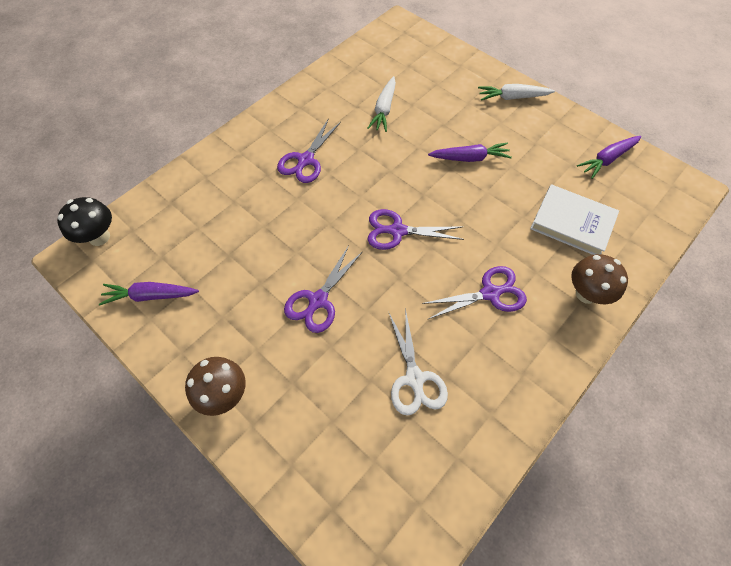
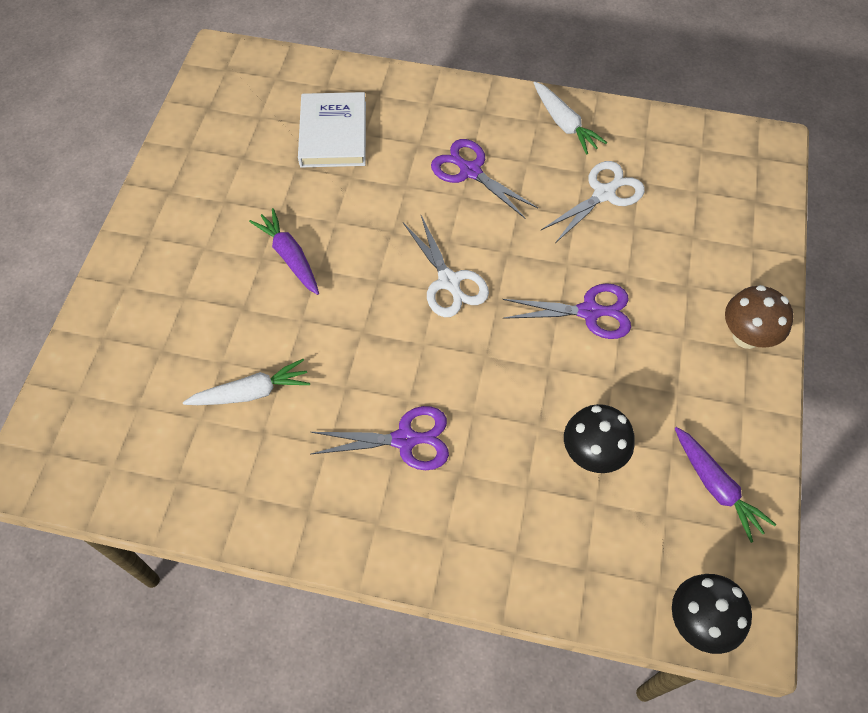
camera: 120 degrees left, 0 degrees up
purple scissors [368,209,464,250] -> white scissors [403,215,489,317]
white carrot [478,84,555,101] -> white carrot moved to [534,82,607,154]
brown mushroom [571,254,628,304] -> none
purple carrot [577,136,641,179] -> none
none -> black mushroom [564,404,635,473]

